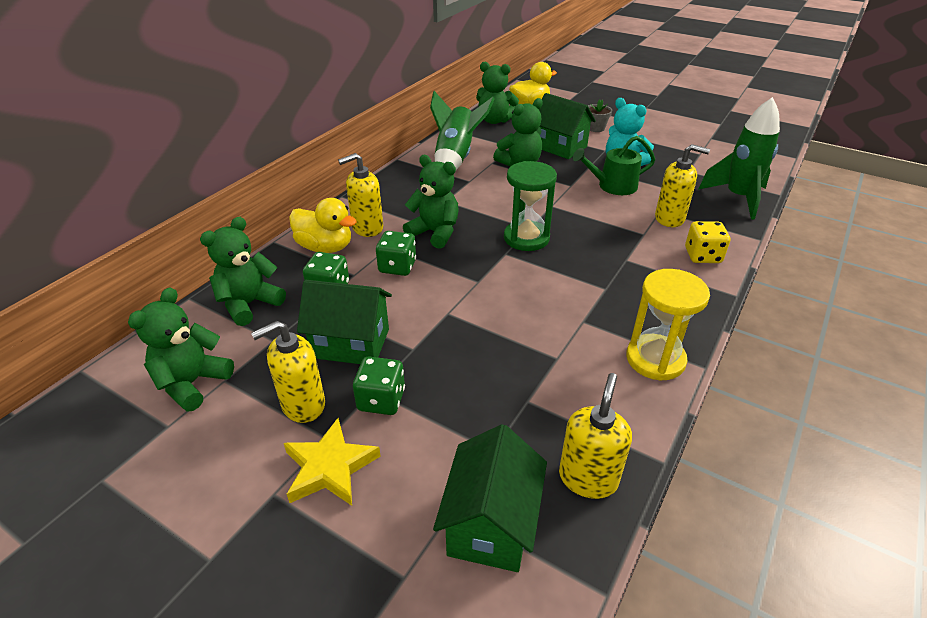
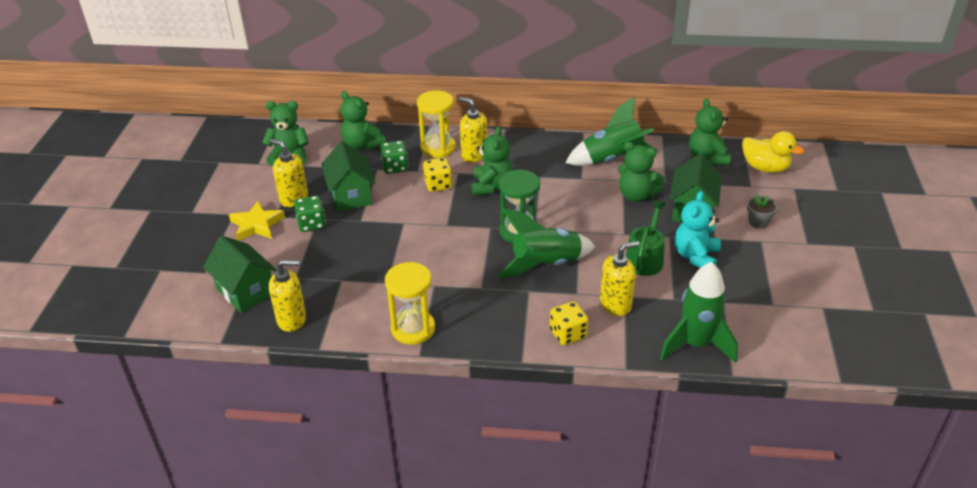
camera: 65 degrees right, 0 degrees up
green teddy bear [200,217,286,326] -> green teddy bear turned 150 degrees counterclockwise [341,91,386,150]
yellow duck [289,198,357,253] -> yellow hourglass [417,90,456,158]
green dice [376,231,416,276] -> yellow dice [423,157,452,192]
green house [433,424,547,572] -> green house turned 60 degrees clockwise [203,235,277,313]
green watering can [572,136,655,195] -> green watering can turned 60 degrees clockwise [626,200,666,276]
yellow soap dispenser [655,144,710,227] -> yellow soap dispenser turned 105 degrees counterclockwise [600,241,639,316]
none -> green rocket [497,208,595,278]

